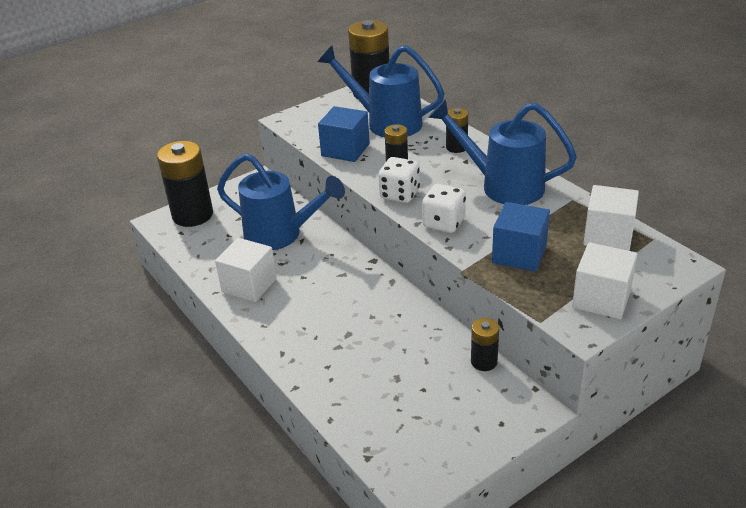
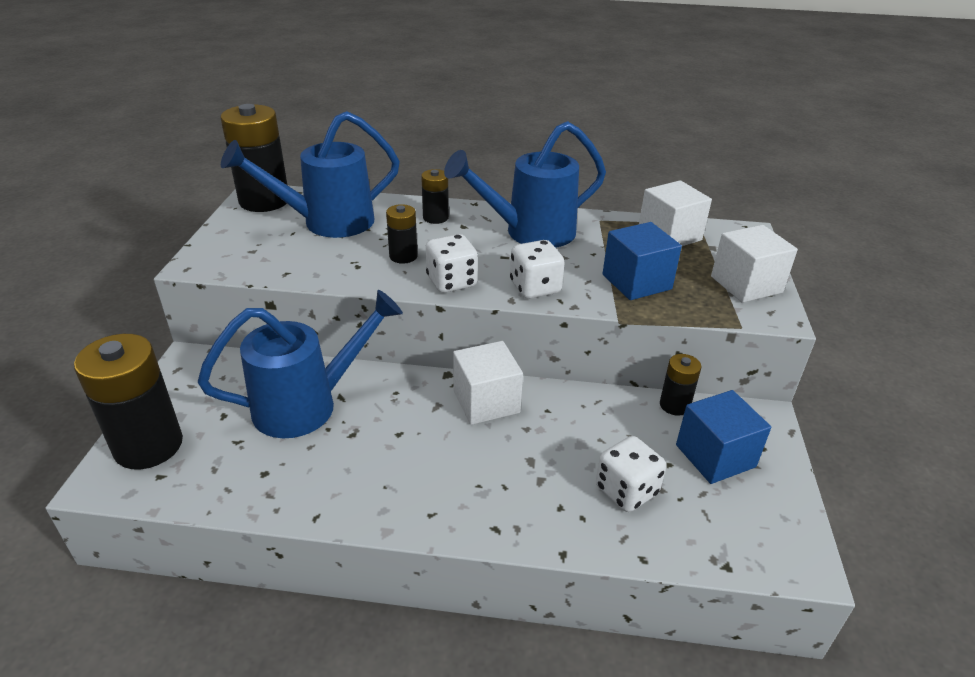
camera: 50 degrees left, 0 degrees up
white cube [215,238,277,302] -> white cube moved to [453,341,523,425]
blue cube [318,106,370,162] -> blue cube moved to [676,390,771,484]
none -> white dice [596,436,666,512]

